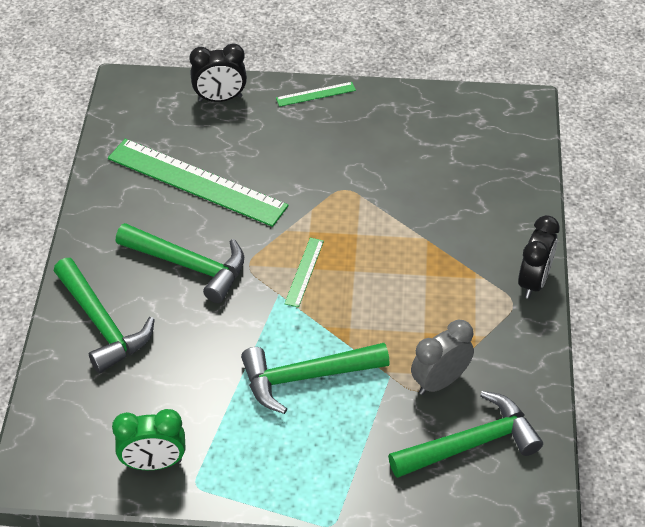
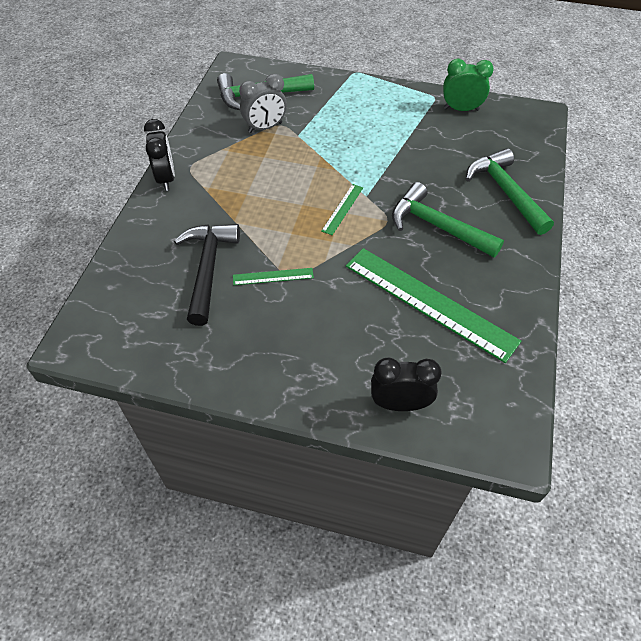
camera: 170 degrees left, 5 degrees up
green hammer [241,343,390,414] -> none
green ruler [276,82,356,107] -> green ruler moved to [233,268,314,285]
black clock [518,215,560,299] -> black clock turned 135 degrees clockwise [144,119,175,191]
none -> black hammer [174,224,240,326]

